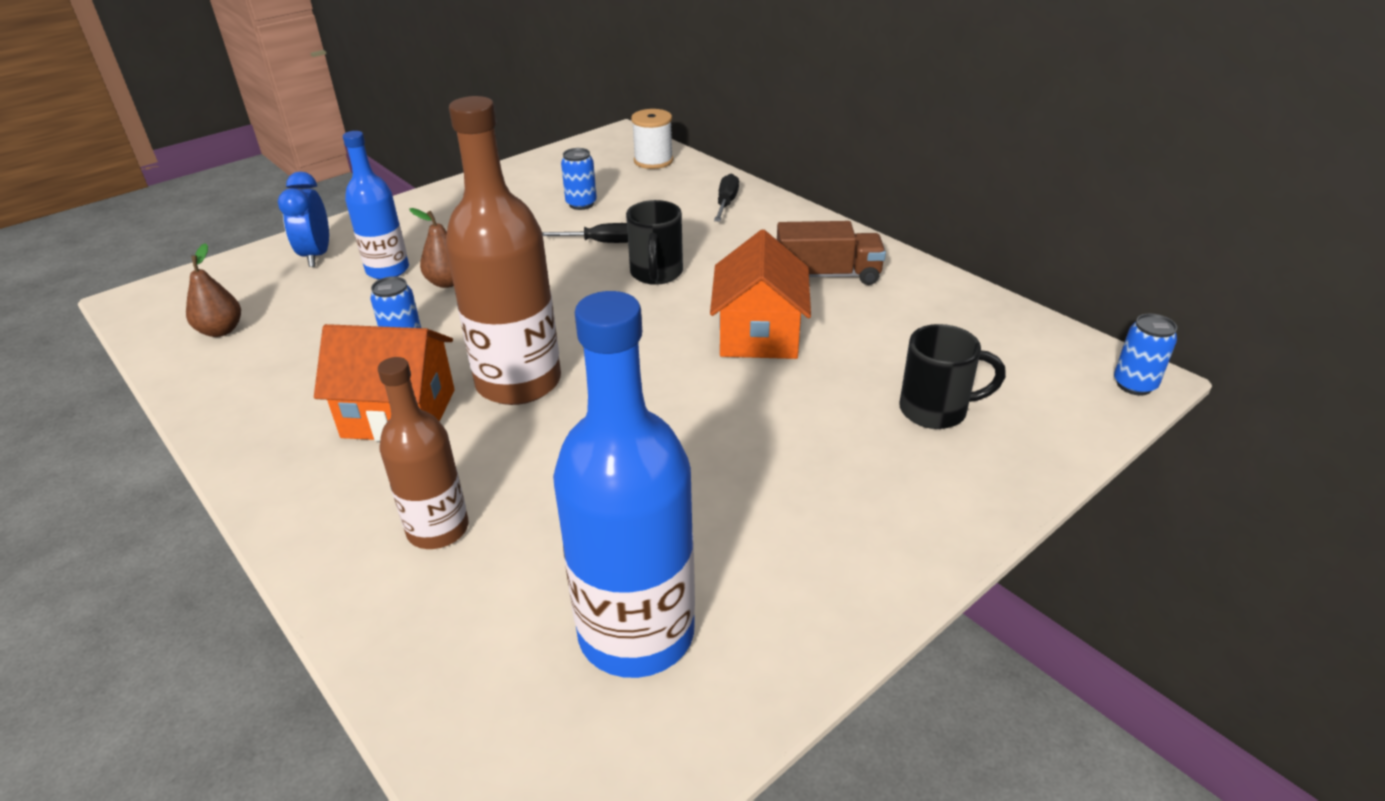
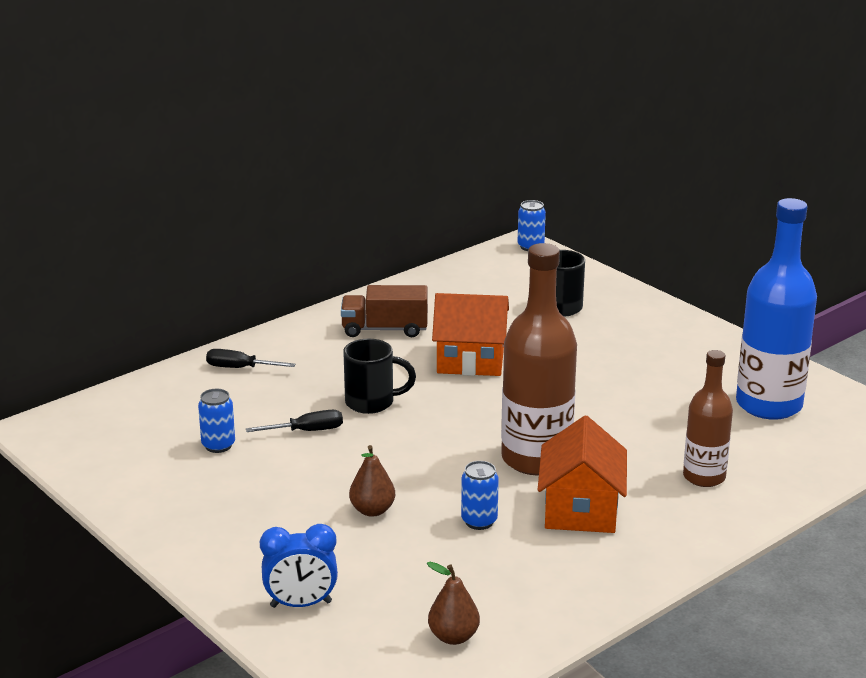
camera: 90 degrees left, 10 degrees down
blue bottle [343,131,409,279] -> none
black screwdriver [542,223,628,243] -> black screwdriver turned 75 degrees clockwise [246,410,343,432]
white spool [631,109,673,169] -> none
brown truck [777,221,886,285] -> brown truck turned 90 degrees counterclockwise [341,285,428,337]

